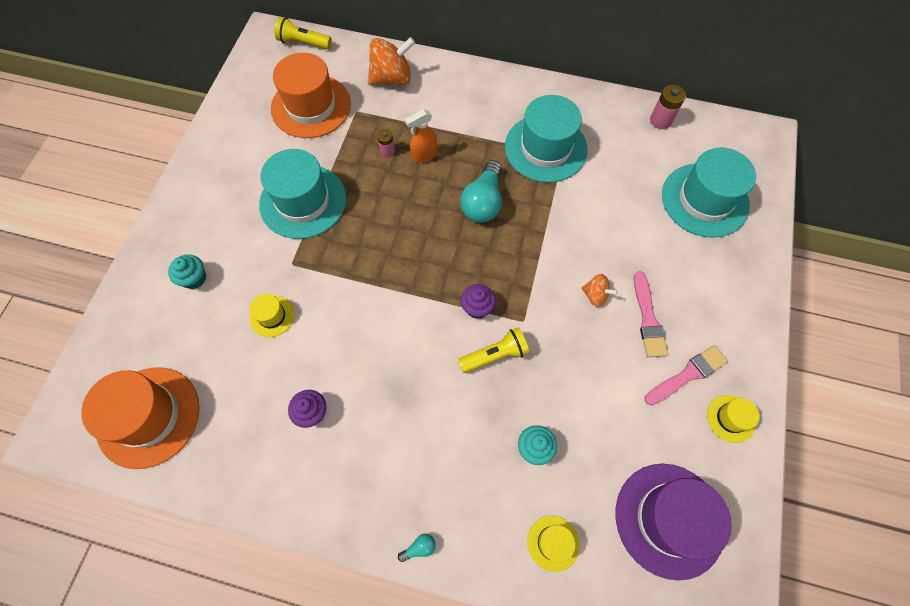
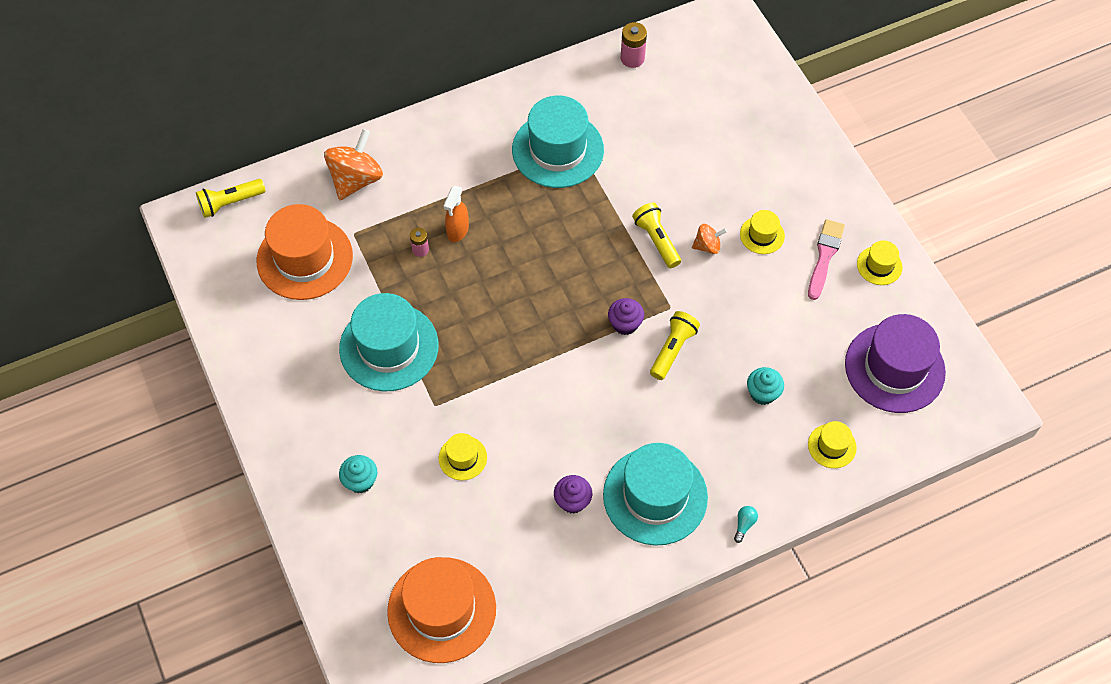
camera: 40 degrees left, 5 degrees down
turquoise light bulb [460,160,502,223] -> none
pink brush [634,271,668,357] -> yellow hat [740,210,785,254]
turquoise hat [662,147,756,238] -> turquoise hat moved to [603,443,708,546]
none -> yellow flashlight [632,203,681,268]

